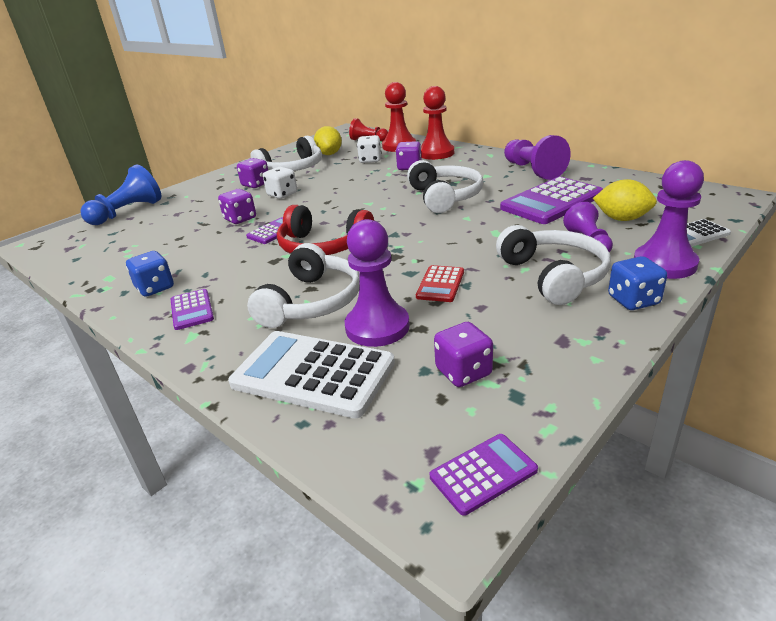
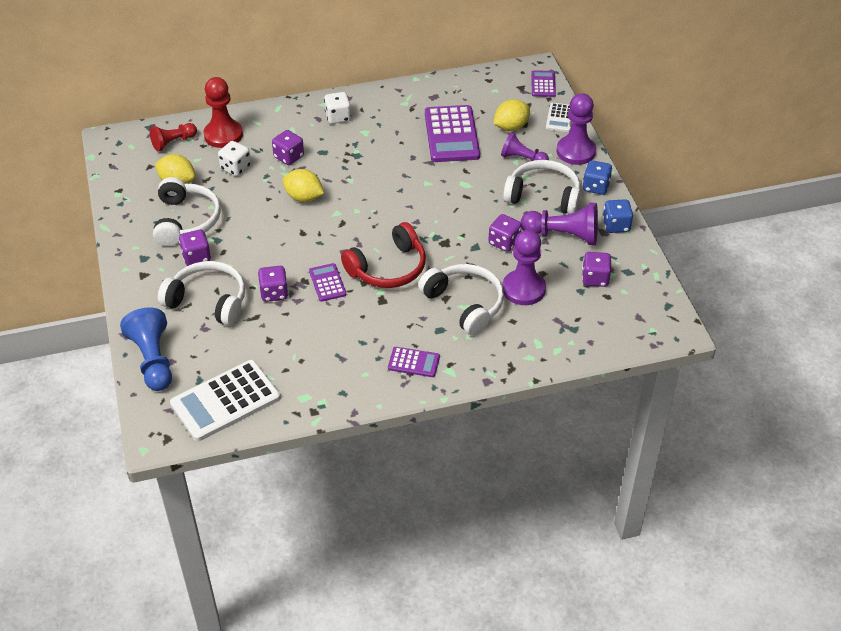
camera: 60 degrees left, 15 degrees up
blue dice [126,251,174,297] -> blue dice moved to [603,199,633,233]
white calculator [228,331,395,418] -> white calculator moved to [170,360,280,441]
white dice [263,167,297,199] -> white dice moved to [324,92,351,124]
white headphones [407,160,483,213] -> white headphones moved to [158,261,245,326]
red calculator [416,265,464,302] -> purple dice [488,214,522,252]
red pawn [421,86,454,160] -> none
purple calculator [430,434,538,516] -> purple calculator moved to [531,70,556,97]
purple pawn [504,135,571,180] -> purple pawn moved to [521,203,598,245]
none -> yellow lemon [283,169,324,202]

